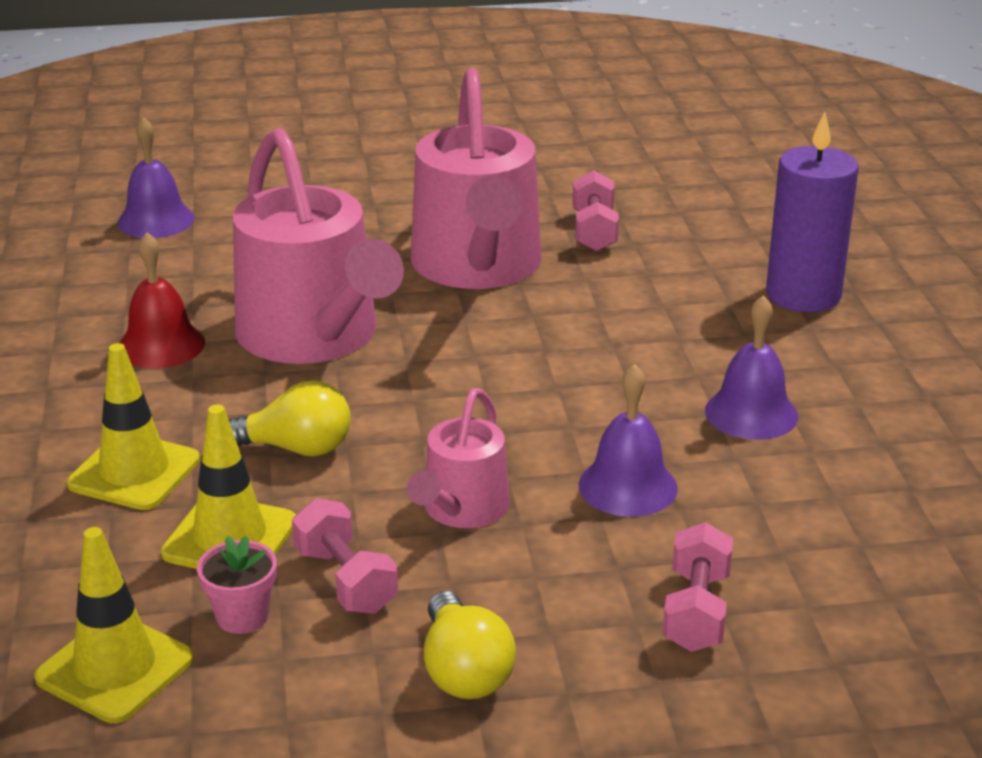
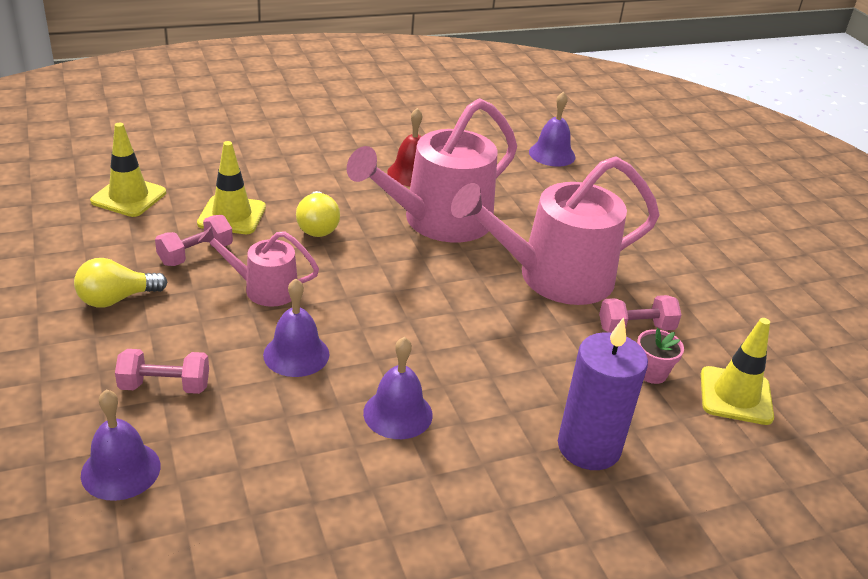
camera: 75 degrees right, 5 degrees up
yellow traffic cone [67,343,200,510] -> yellow traffic cone moved to [701,318,774,425]
pink flower pot [197,536,277,634] -> pink flower pot moved to [637,328,684,384]
none -> purple bell [81,389,161,501]

